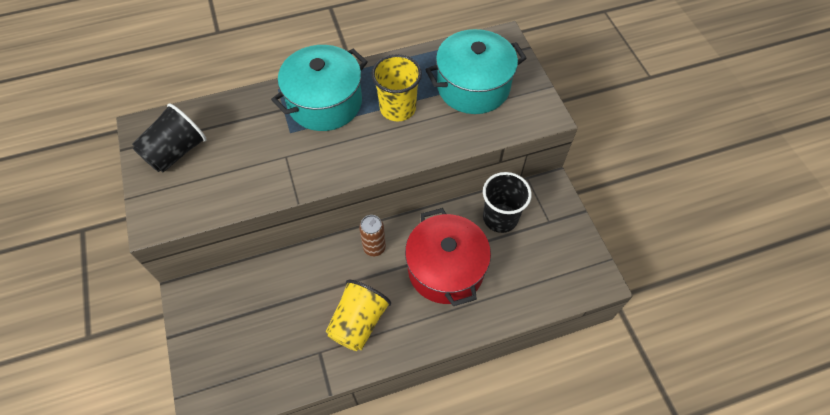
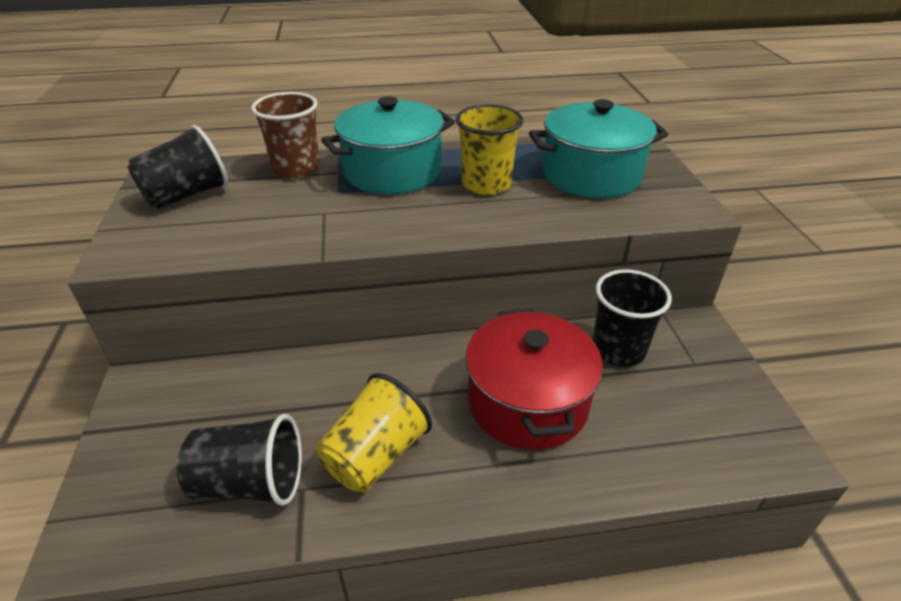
camera: 10 degrees right, 20 degrees down
brown can [359,215,386,257] -> none
none -> black cup [177,414,302,506]
none -> brown cup [251,92,320,179]

